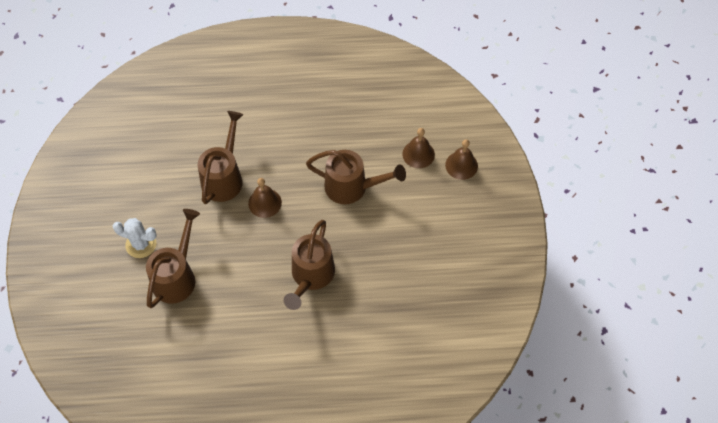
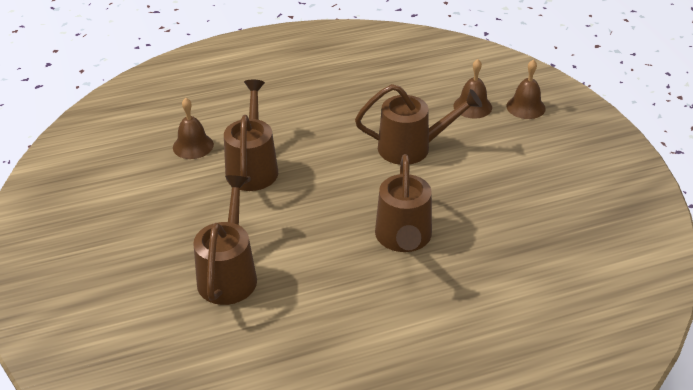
camera: 15 degrees left, 20 degrees down
white cactus [113,218,157,258] -> none
brown bell [248,178,282,218] -> brown bell moved to [173,98,214,159]

